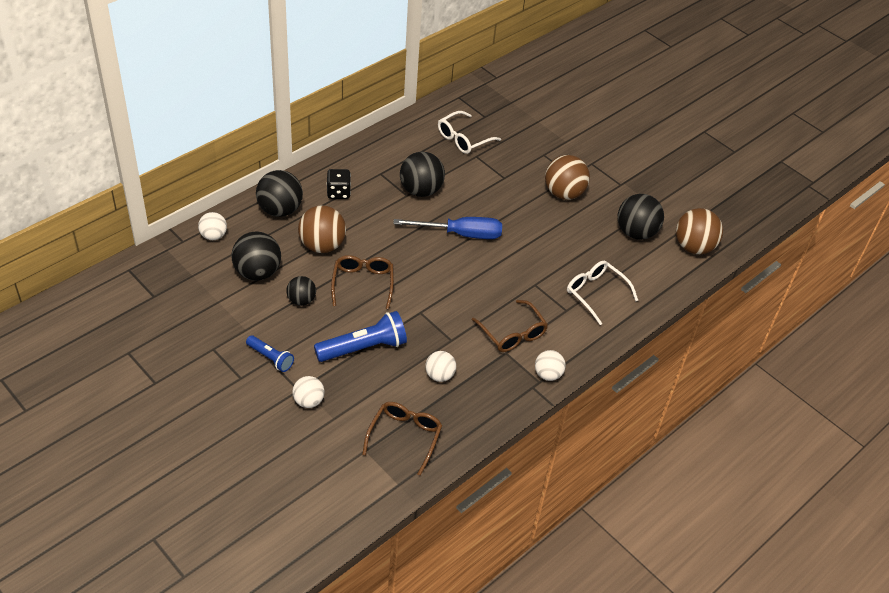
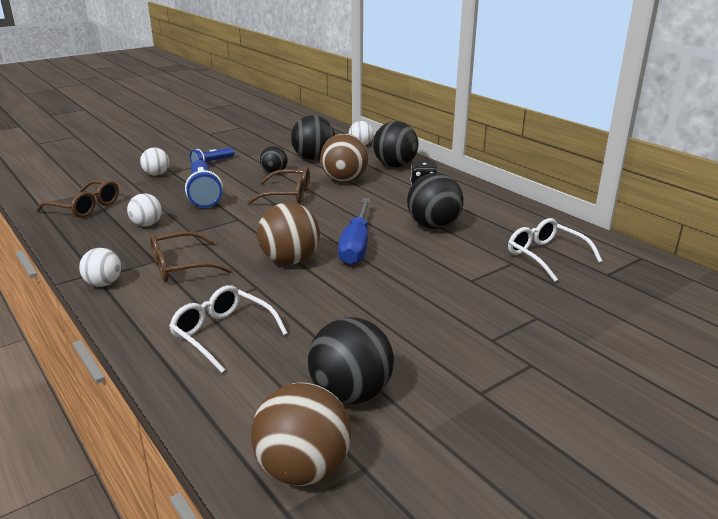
camera: 100 degrees right, 20 degrees down
brown ball [545,155,590,200] -> brown ball moved to [257,202,320,265]
white glasses [567,261,638,325] -> white glasses turned 105 degrees counterclockwise [169,285,288,373]

